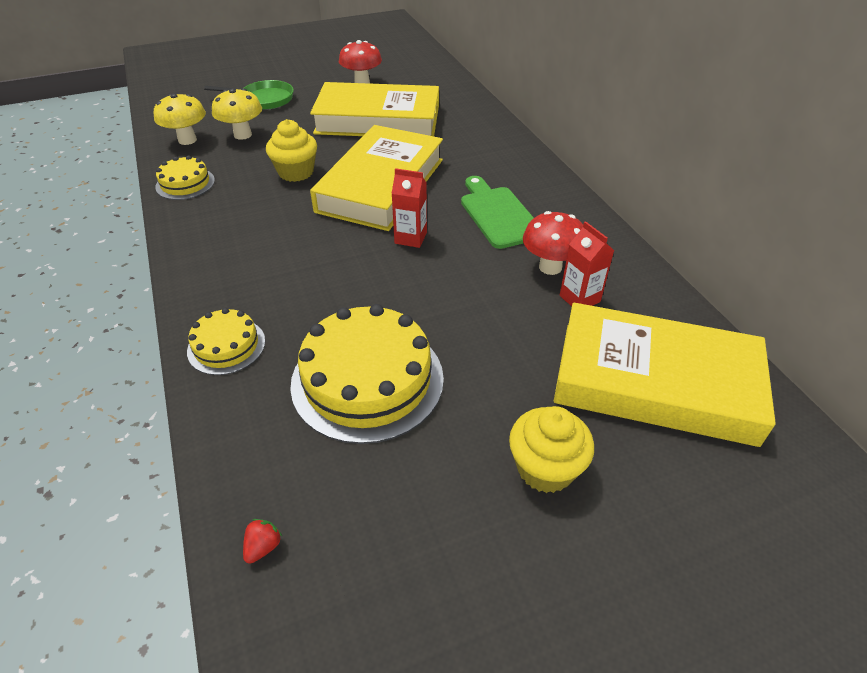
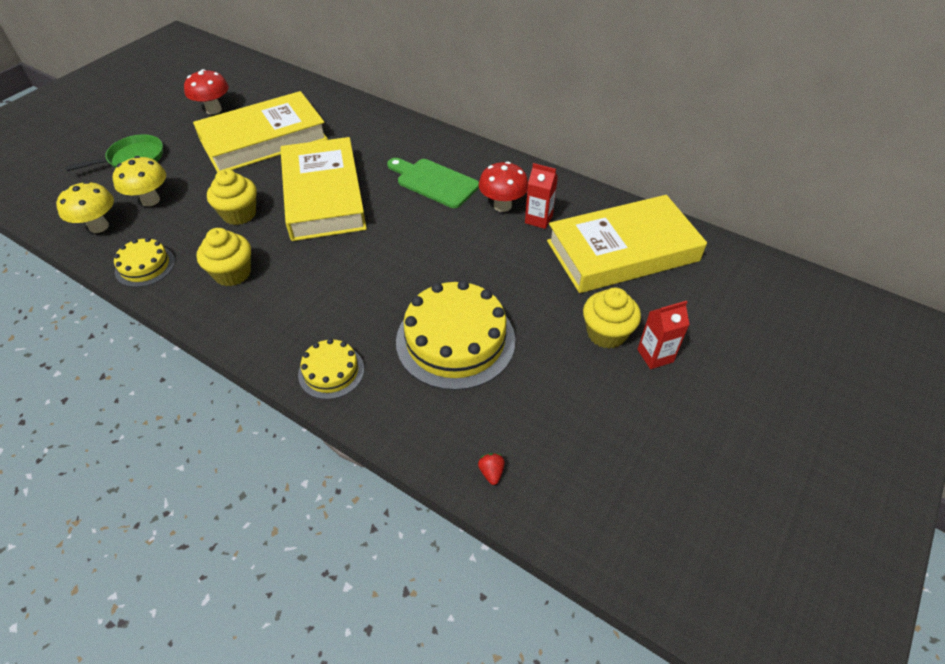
camera: 35 degrees left, 5 degrees up
red carton [391,168,427,248] -> red carton moved to [637,301,690,369]
none -> yellow cupcake [197,228,251,286]

